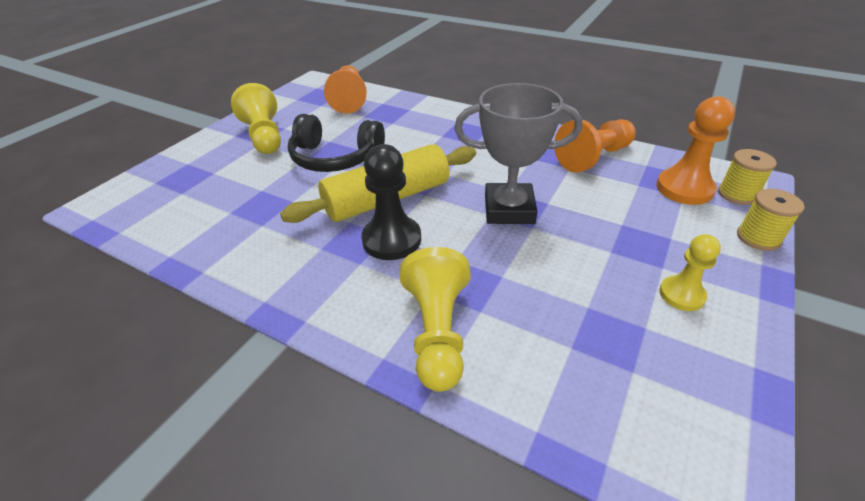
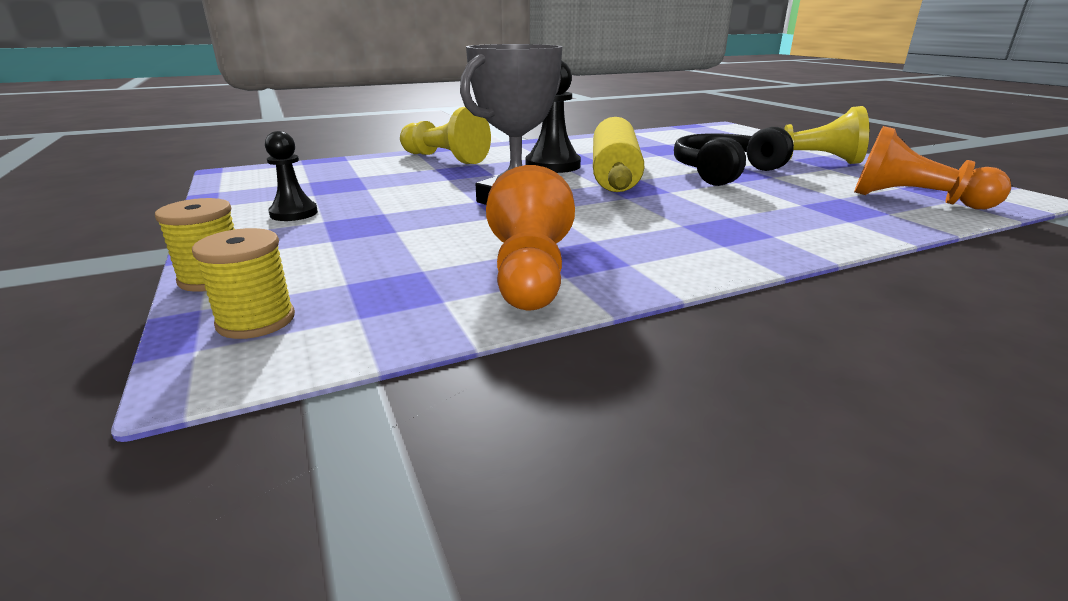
camera: 125 degrees right, 15 degrees down
orange pawn [656,96,735,205] -> none
yellow pawn [659,234,721,311] -> black pawn [265,131,318,221]

